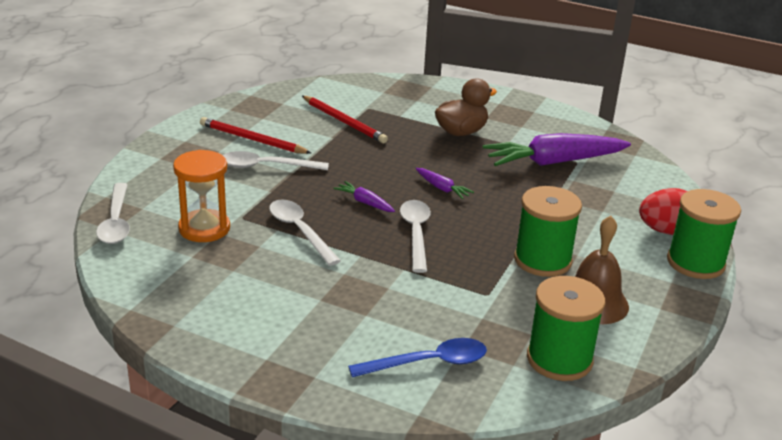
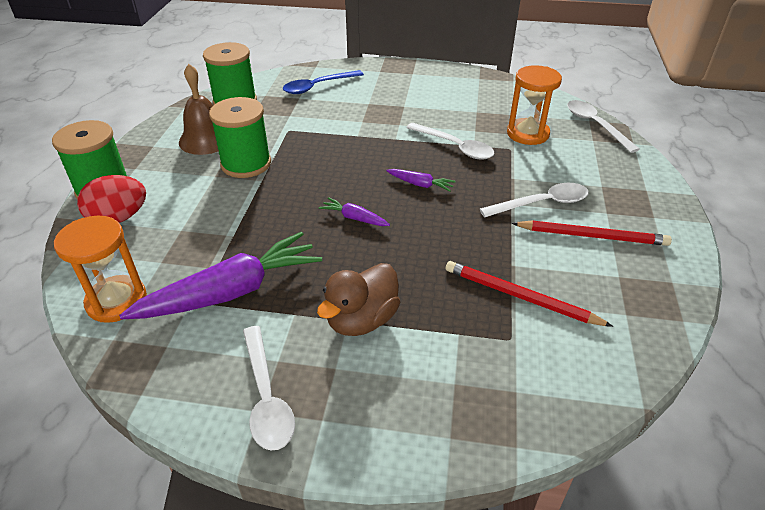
camera: 165 degrees right, 10 degrees up
white spoon [400,200,431,273] -> white spoon moved to [243,326,295,450]
none -> orange hourglass [54,216,147,323]

